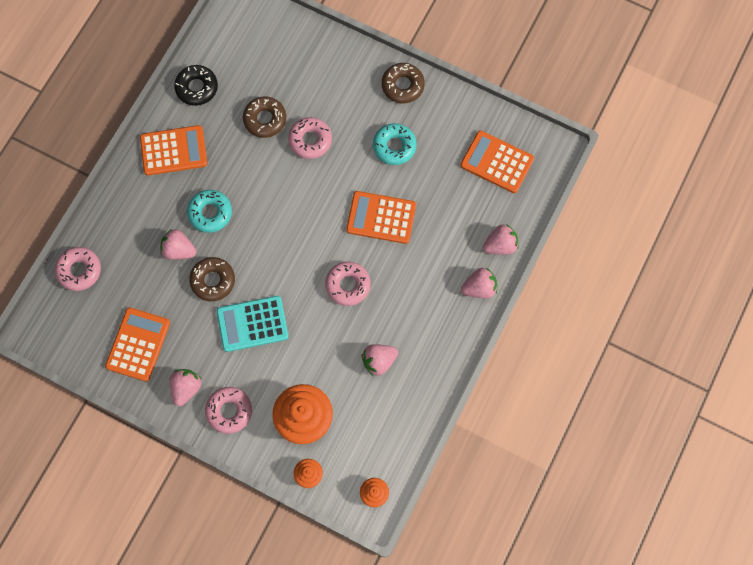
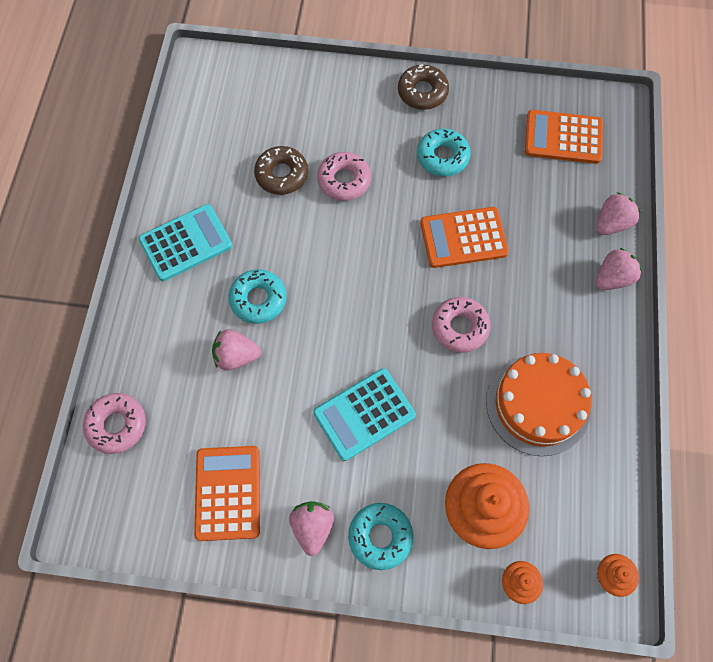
camera: 20 degrees left, 5 degrees down
orange calculator [140,125,207,175] -> turquoise calculator [139,204,233,281]
black donut [174,65,218,106] -> none
brown donut [189,257,235,301] -> none
pink donut [205,387,252,434] -> turquoise donut [348,503,413,570]
pink strawberry [362,344,398,376] -> orange cake [486,353,592,456]

